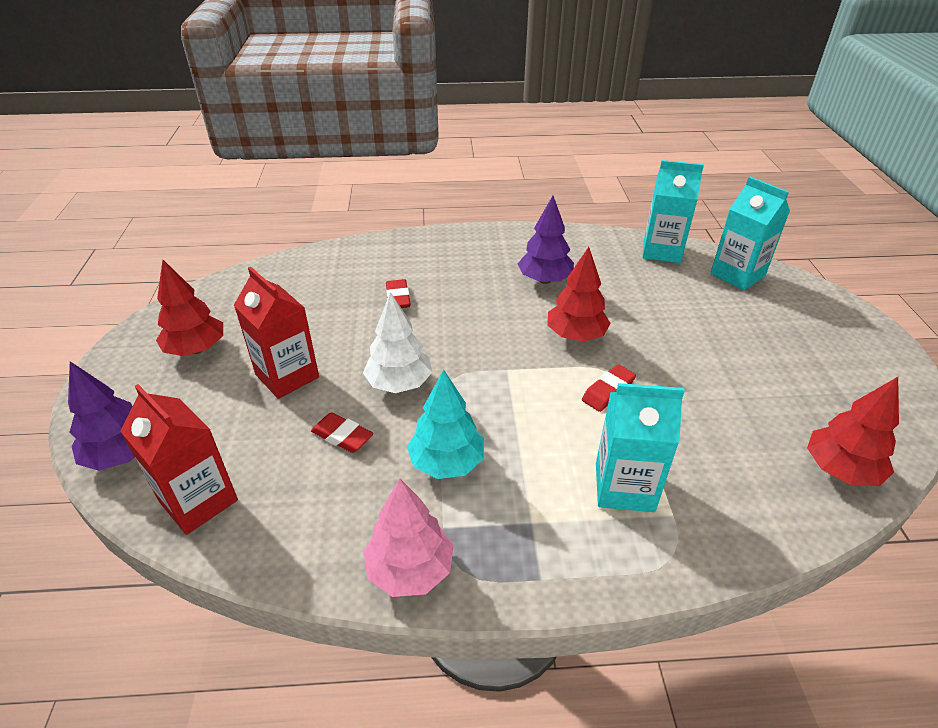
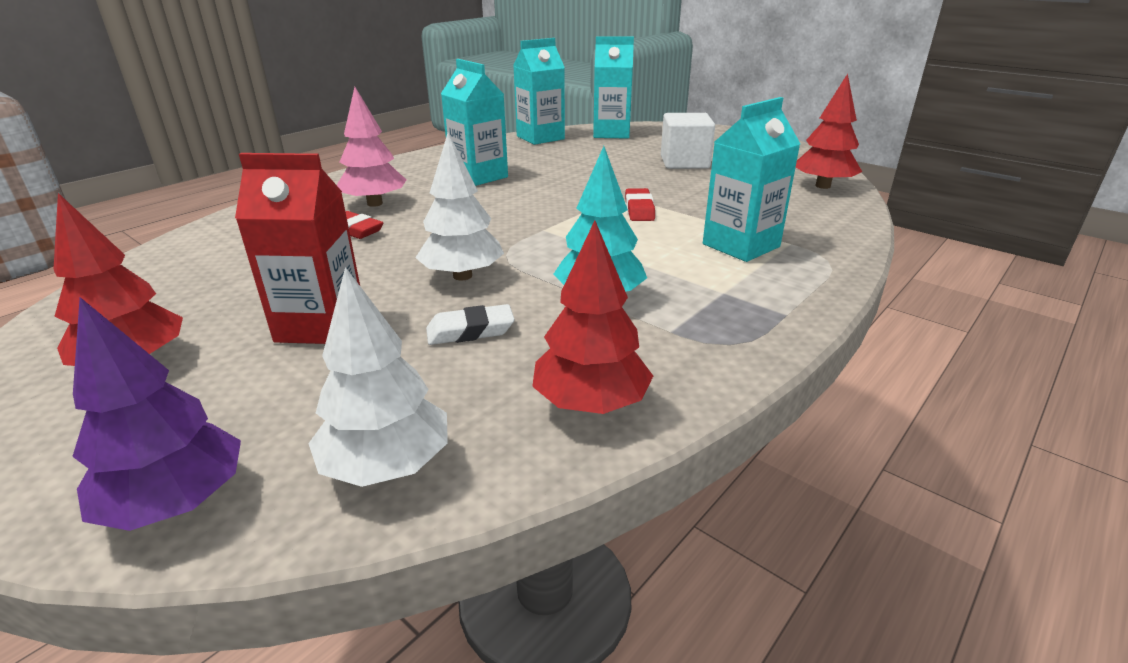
camera: 45 degrees left, 10 degrees down
red carton [120,384,238,535] -> white tree [308,267,448,487]
red eraser [311,412,373,453] -> white eraser [426,304,515,345]
pink tree [363,478,454,597] -> pink tree moved to [337,87,406,207]
purple tree [518,196,574,284] -> turquoise carton [441,59,508,186]
red tree [547,247,611,342] -> red tree moved to [532,220,653,414]
none -> white cube [661,113,715,169]

